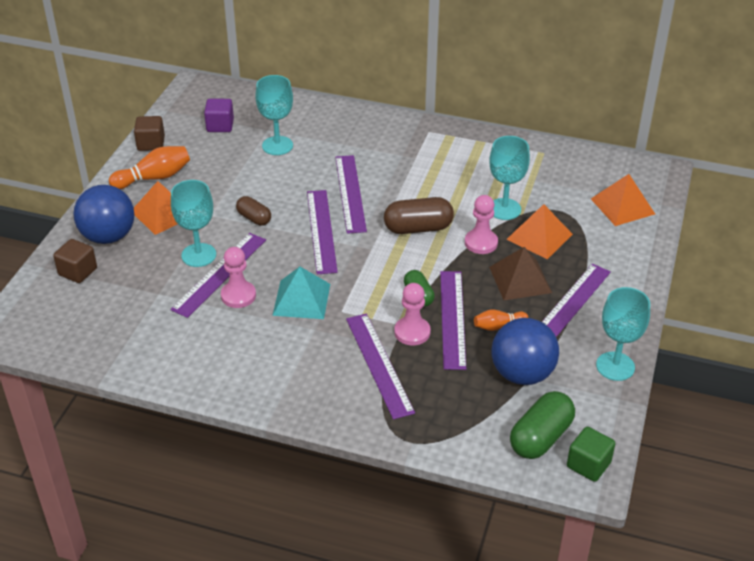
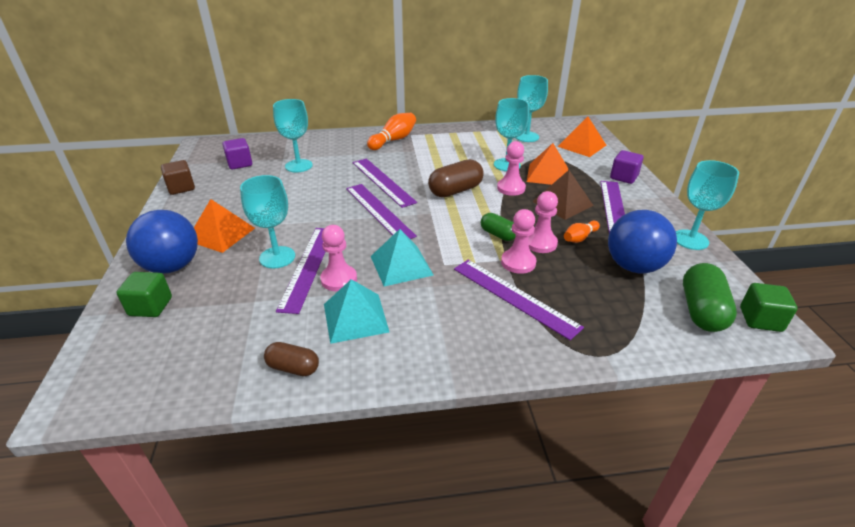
camera: 25 degrees left, 5 degrees down
brown cube [53,239,97,283] -> green cube [117,272,172,317]
orange bowling pin [109,146,190,189] -> orange bowling pin moved to [367,113,416,150]
brown capsule [236,196,271,226] -> brown capsule moved to [264,342,319,376]
purple ruler [440,271,466,370] -> pink pawn [528,191,558,253]
none -> turquoise pyramid [324,279,389,344]
none -> turquoise goblet [516,75,548,142]
none -> purple cube [610,150,644,184]

